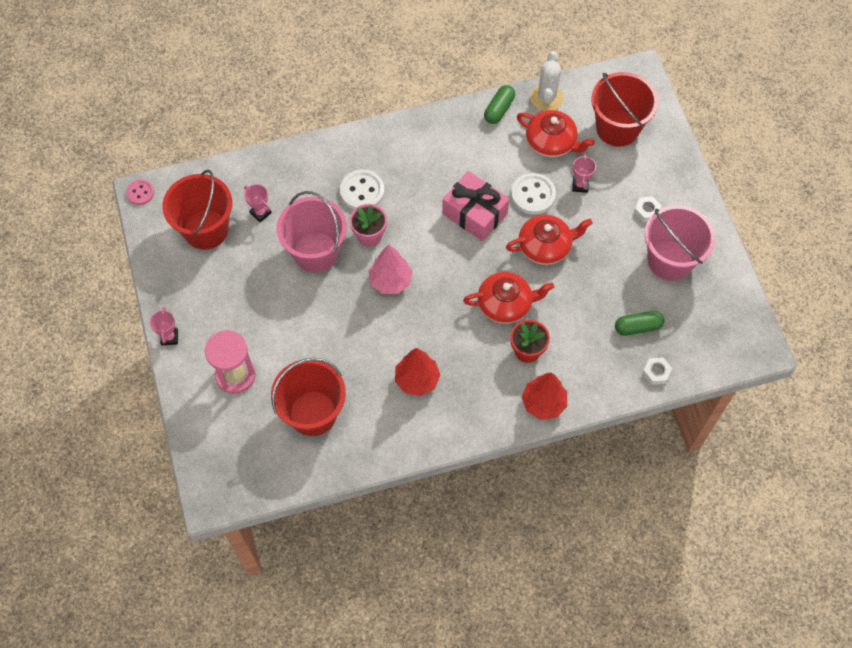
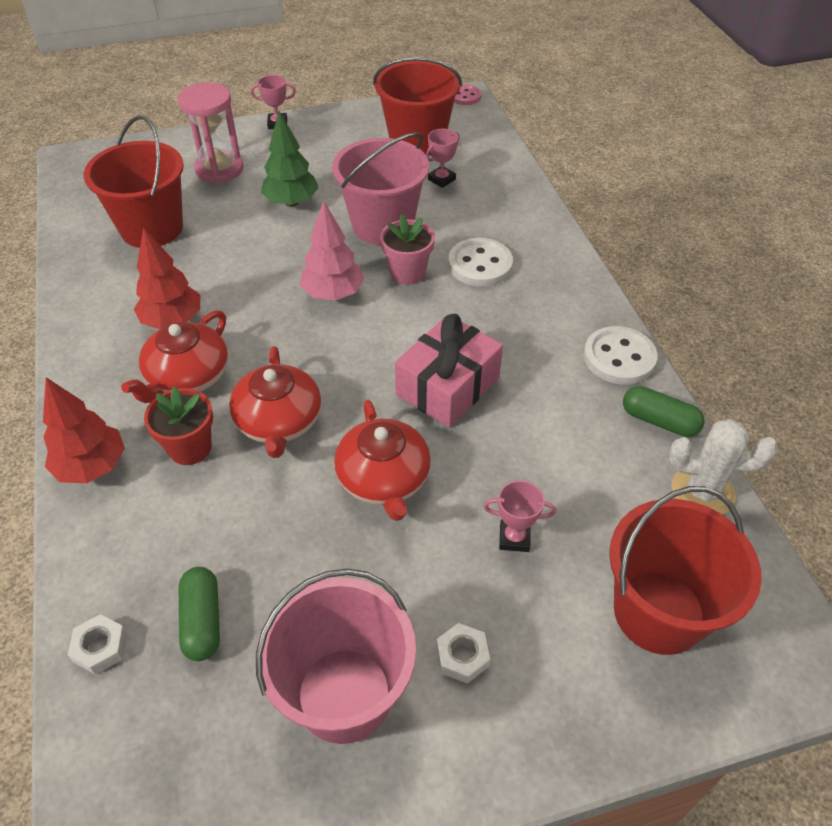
camera: 90 degrees right, 15 degrees down
white button [511,173,556,215] -> white button moved to [584,326,657,385]
red teapot [517,110,595,158] -> red teapot moved to [121,310,228,403]
none -> green tree [261,111,319,207]

